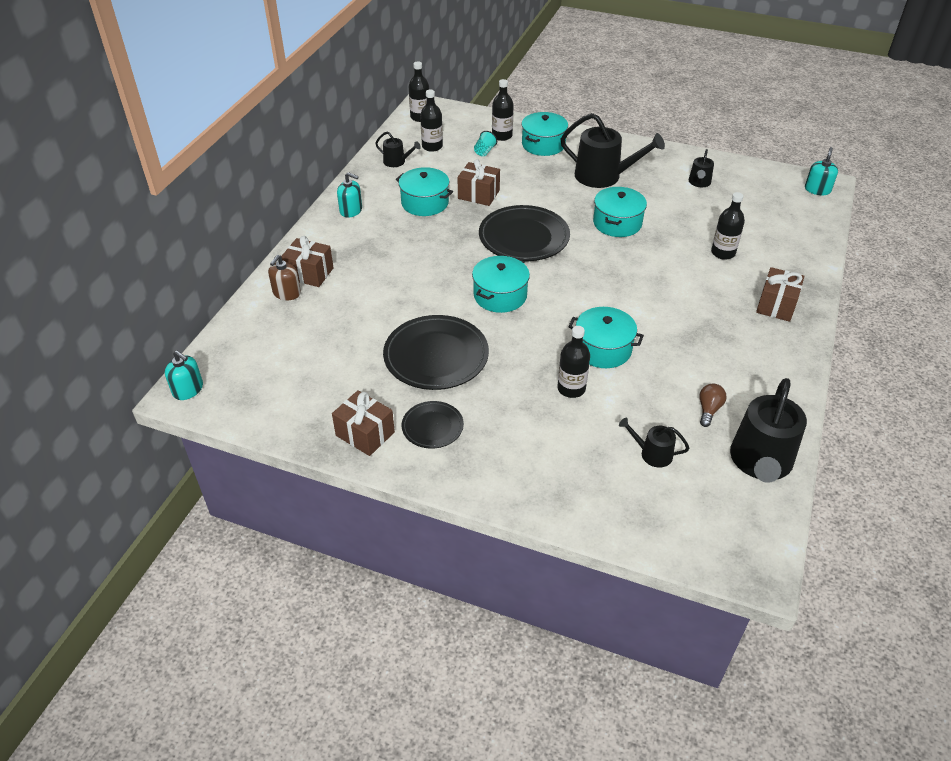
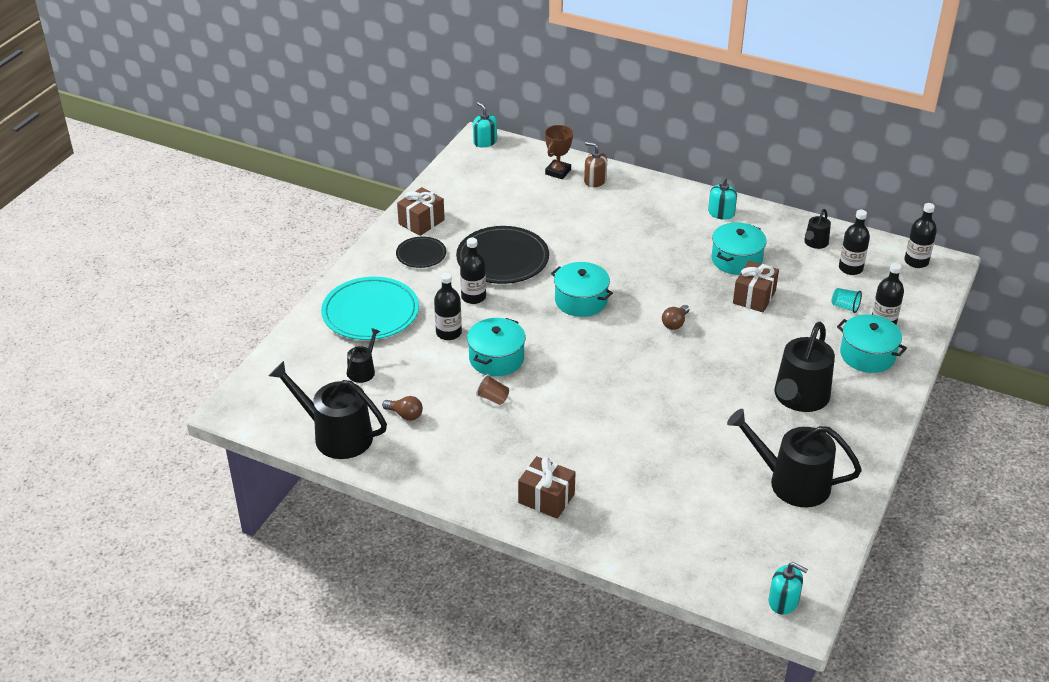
camera: 95 degrees right, 5 degrees down
turquoise soap dispenser [165,351,203,400] -> turquoise soap dispenser turned 105 degrees clockwise [473,102,497,147]
brown gift [281,236,334,287] -> none
black plate [479,205,570,261] -> brown light bulb [662,305,689,330]
turquoise pot [593,187,647,237] -> none
black watering can [689,149,714,187] -> black watering can [727,409,862,507], size x2.01
black bottle [711,192,745,260] -> black bottle moved to [460,238,486,304]
none -> turquoise plate [321,277,419,340]
none -> brown cup [476,374,509,405]
none -> brown trophy [545,125,573,179]

